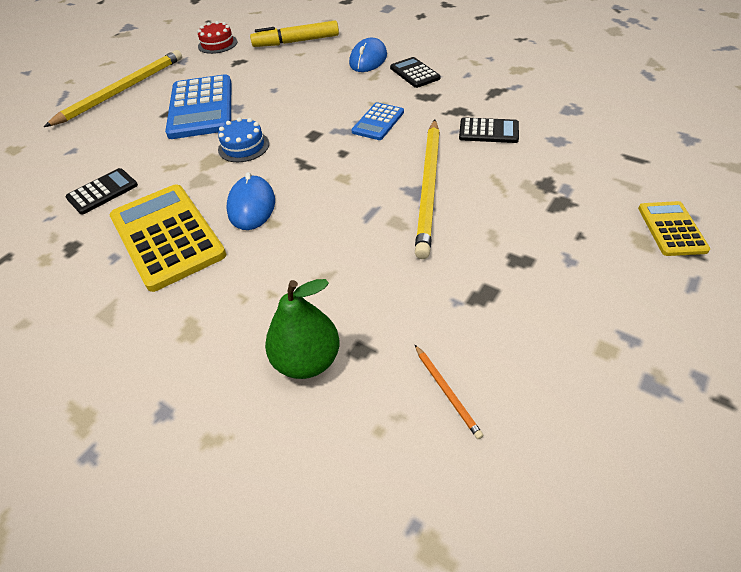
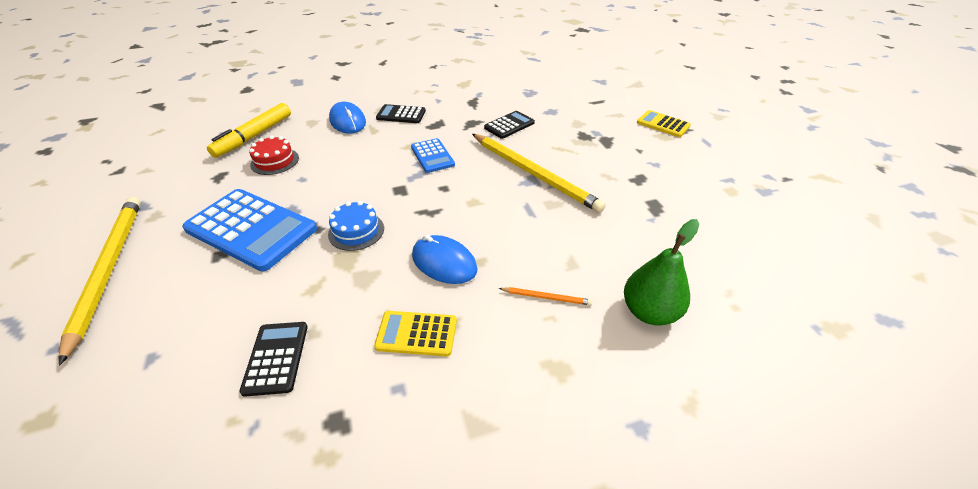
camera: 55 degrees left, 5 degrees down
yellow calculator [110,184,226,292] -> yellow calculator [374,311,457,357], size x0.52
red cake [197,21,237,54] -> red cake moved to [249,136,299,175]
orange pencil [415,345,484,439] -> orange pencil moved to [498,287,592,305]

